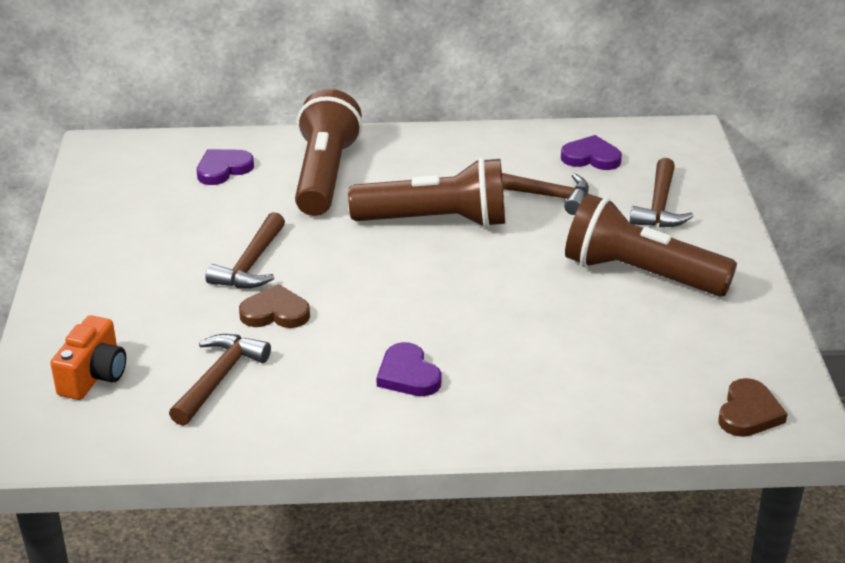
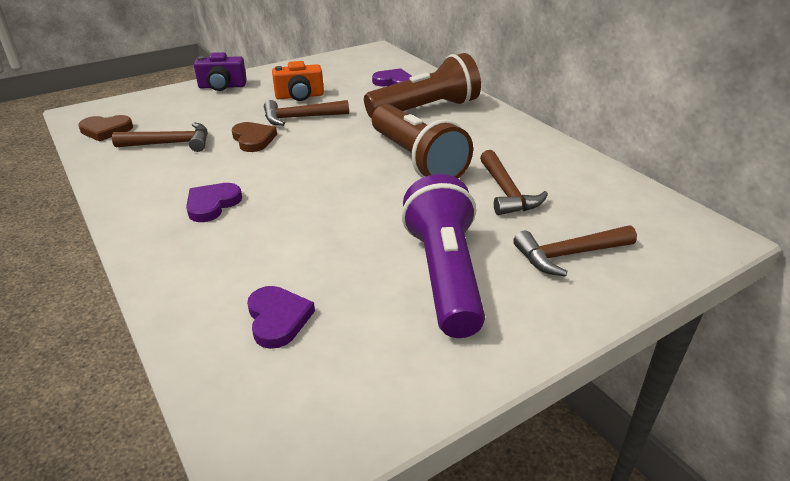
camera: 60 degrees right, 0 degrees up
orange camera [50,315,126,400] -> orange camera moved to [272,61,324,101]
purple heart [561,135,622,170] -> purple heart moved to [247,286,315,349]
brown flashlight [565,194,737,297] -> purple flashlight [402,174,485,338]
brown heart [718,378,787,437] -> brown heart moved to [78,115,133,142]
none -> purple camera [194,52,247,91]

